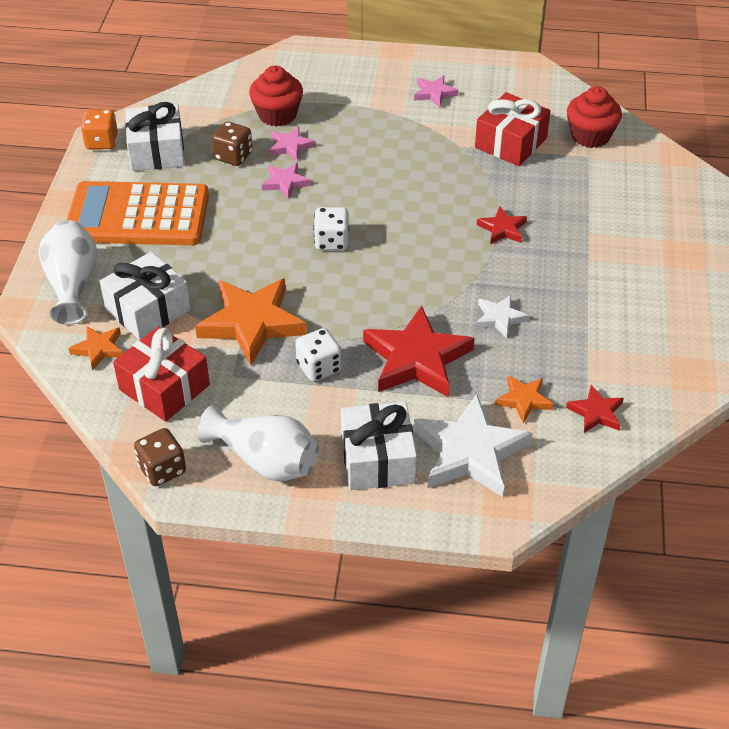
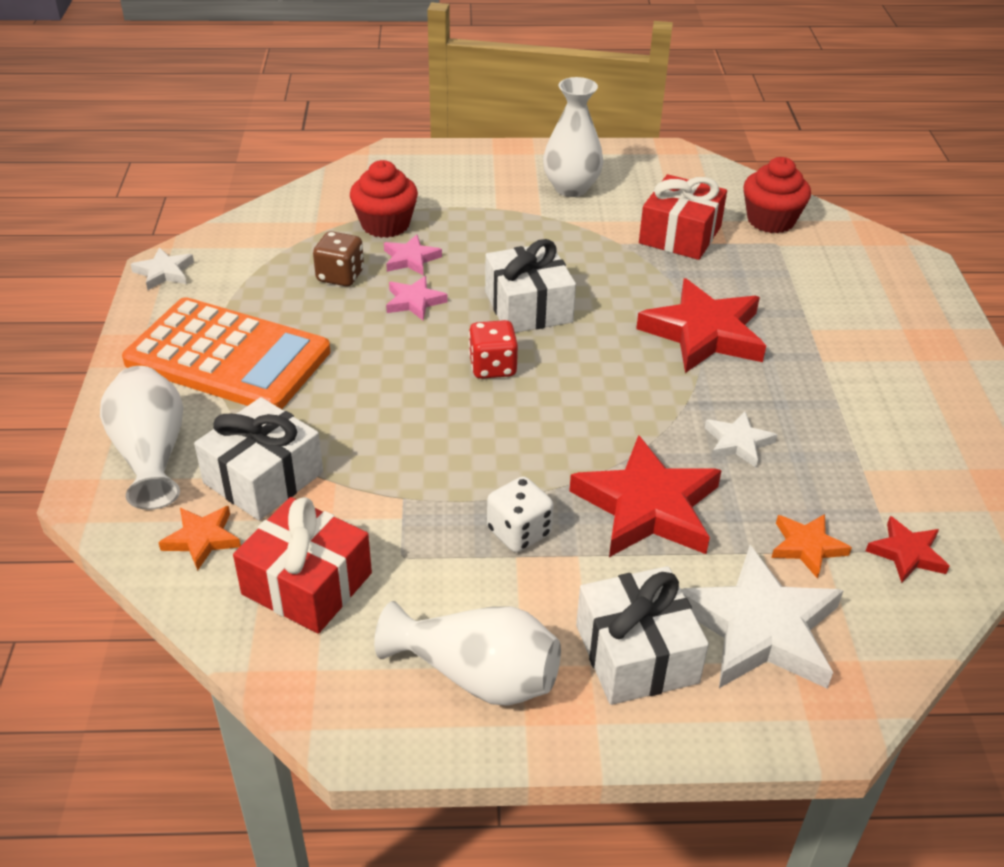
camera: 10 degrees left, 5 degrees down
orange calculator [67,181,209,245] -> orange calculator turned 150 degrees counterclockwise [122,297,330,409]
orange dice [81,109,118,149] -> white star [130,247,194,290]
white gift [125,102,185,171] -> white gift moved to [485,239,576,333]
brown dice [134,428,186,486] -> none
orange star [195,278,307,365] -> none
white dice [313,207,349,250] -> red dice [469,320,518,379]
pink star [414,75,459,108] -> white vase [543,77,604,197]
red star [477,206,527,244] -> red star [636,278,766,373], size x2.01

